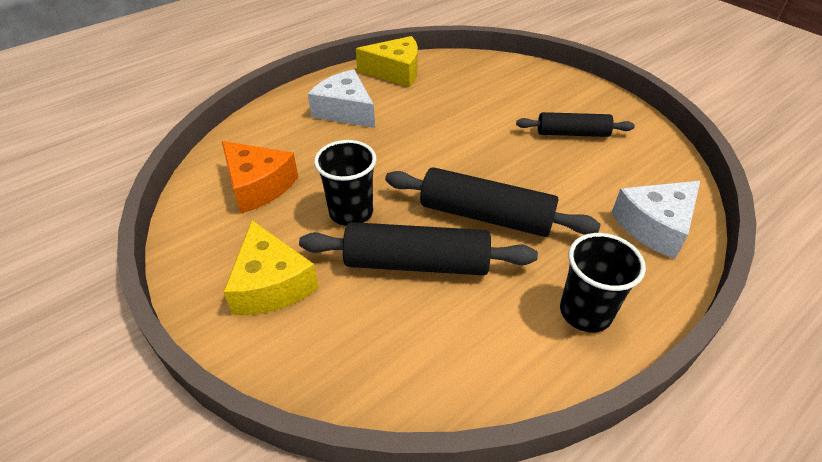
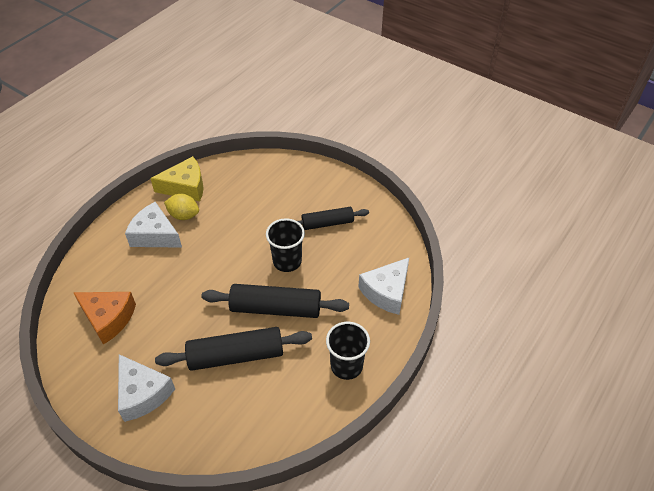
camera: 15 degrees left, 5 degrees up
yellow cheese [223,220,319,315] -> white cheese [118,354,175,422]
black cup [314,140,377,226] -> black cup moved to [266,218,305,272]
none -> yellow lemon [164,194,199,220]

